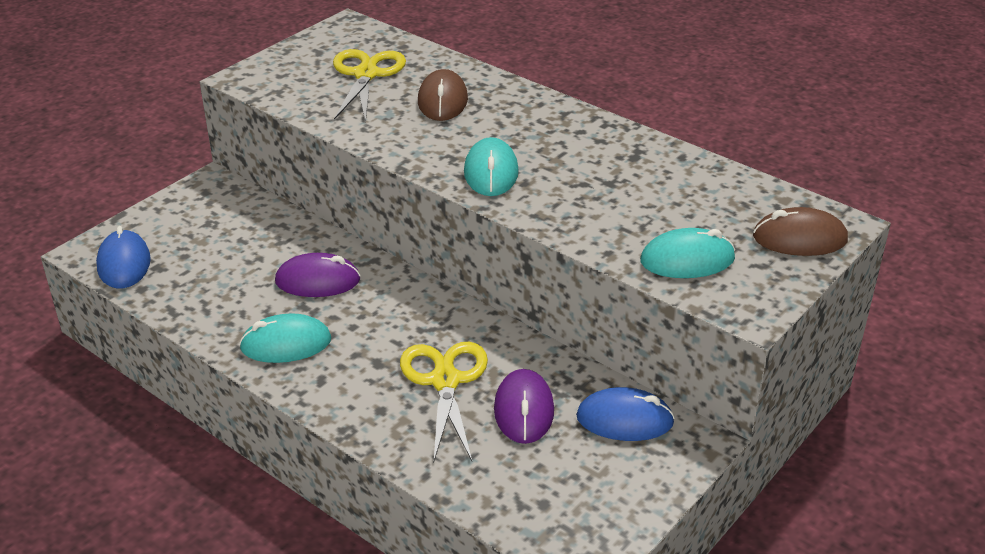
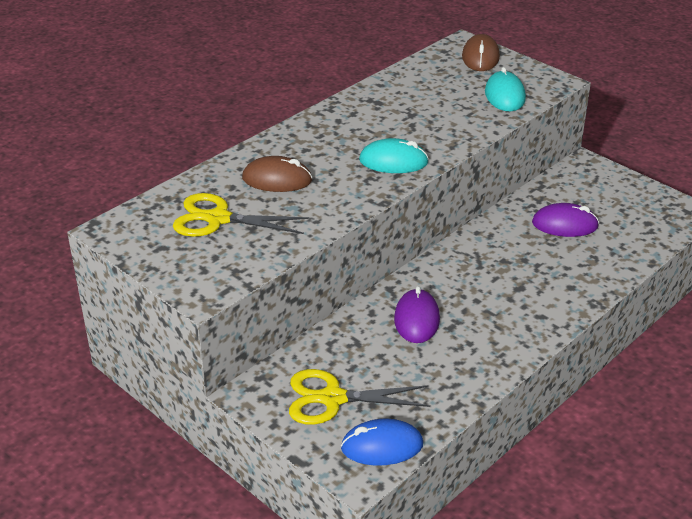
camera: 85 degrees left, 0 degrees up
turquoise mouse [239,313,331,363] -> none
yellow scissors [400,342,488,461] -> yellow scissors moved to [289,369,430,425]
blue mouse [576,387,675,441] -> none

